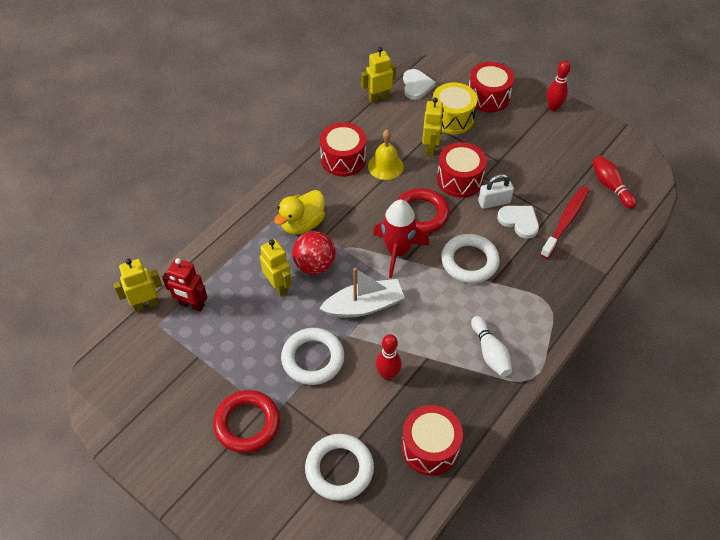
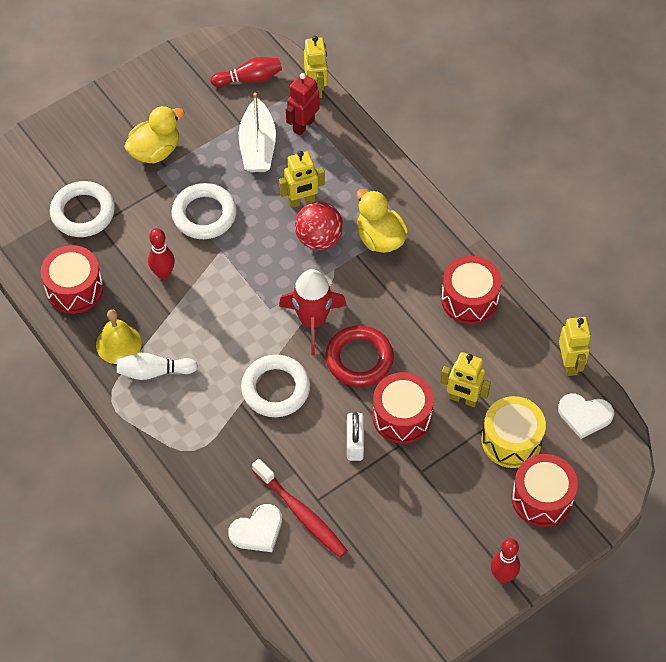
camera: 105 degrees right, 5 degrees up
red ring [213,390,280,453] -> yellow duck [124,106,185,163]
white boat [319,268,405,318] -> white boat moved to [238,93,276,172]
yellow bell [368,130,404,180] -> yellow bell moved to [96,309,142,364]
white heart [497,206,539,239] -> white heart moved to [228,504,282,552]
red bowling pin [592,156,637,209] -> red bowling pin moved to [210,57,282,87]

